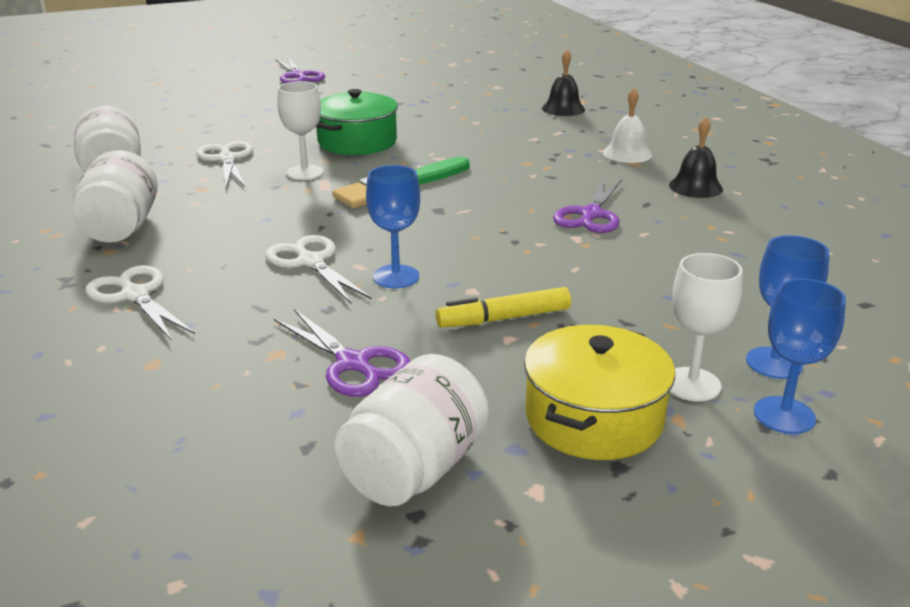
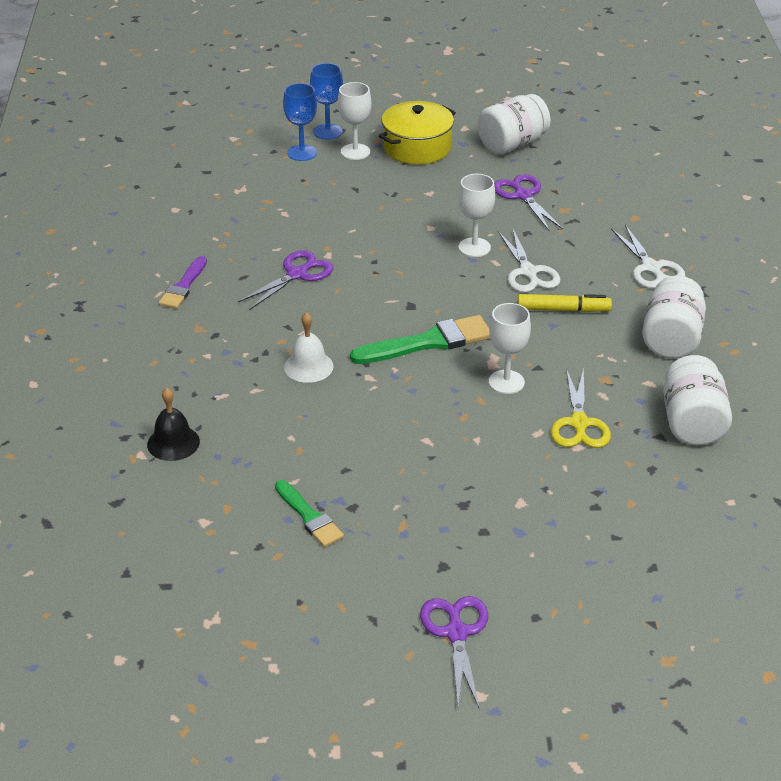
camera: 160 degrees left, 10 degrees up
white scissors [196,141,253,187] -> yellow scissors [551,368,611,448]
green pot [316,89,398,155] -> none
blue goblet [366,165,420,288] -> white goblet [458,174,495,257]
yellow marker [436,287,571,328] -> yellow marker moved to [518,294,612,312]
white bell [603,88,652,163] -> white bell moved to [284,312,334,383]
black bell [669,117,723,198] -> purple brush [159,256,207,309]
none -> green brush [275,480,344,547]

